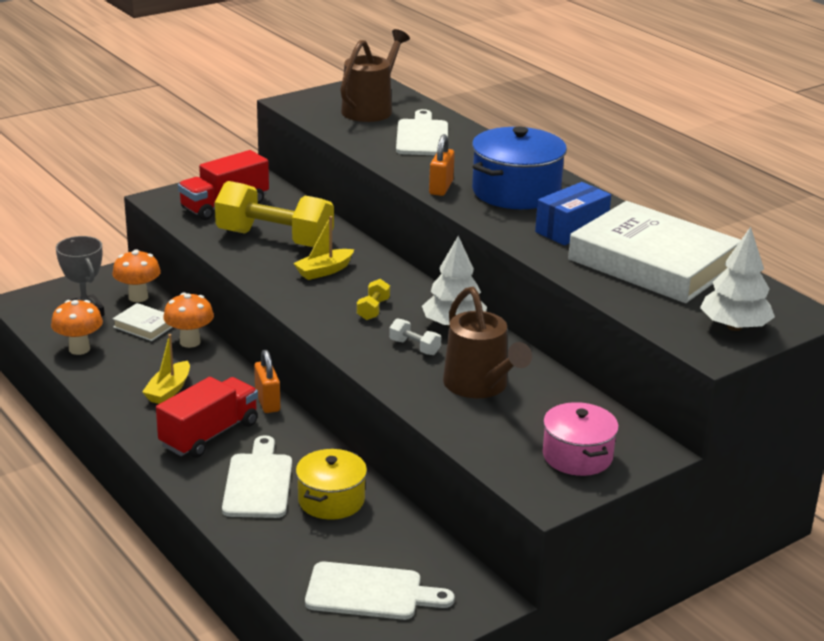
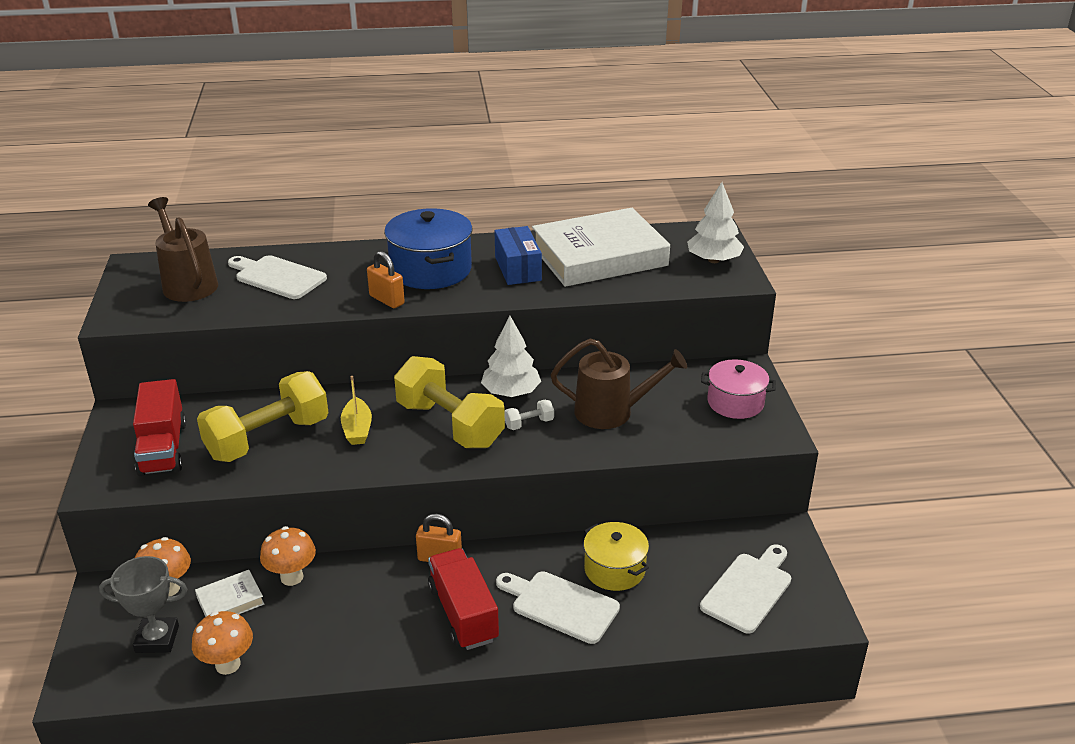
camera: 60 degrees left, 5 degrees up
yellow boat [142,334,190,404] -> none
yellow dumbbell [357,279,390,320] -> yellow dumbbell [394,356,505,448], size x2.48

